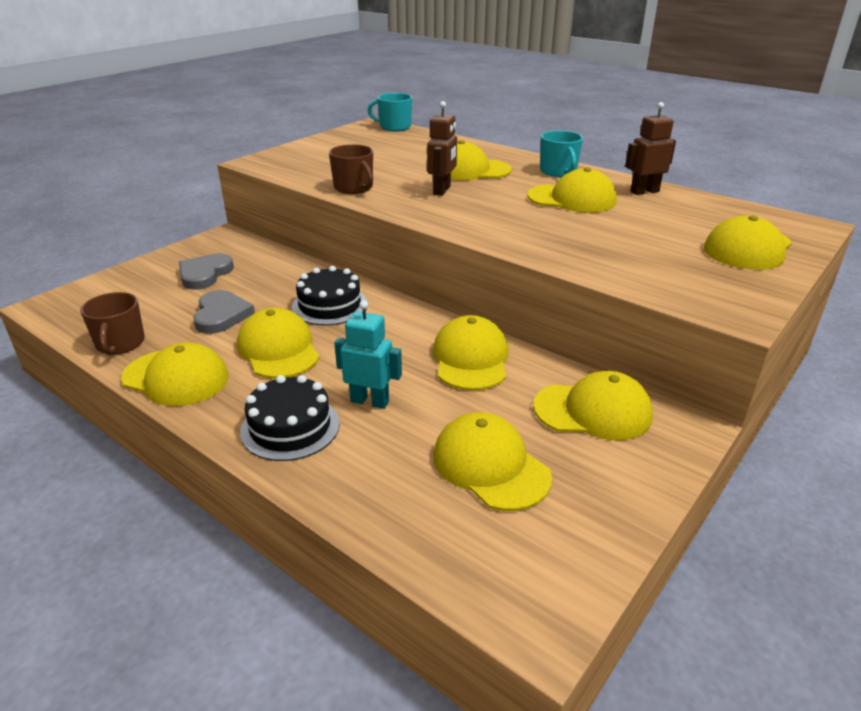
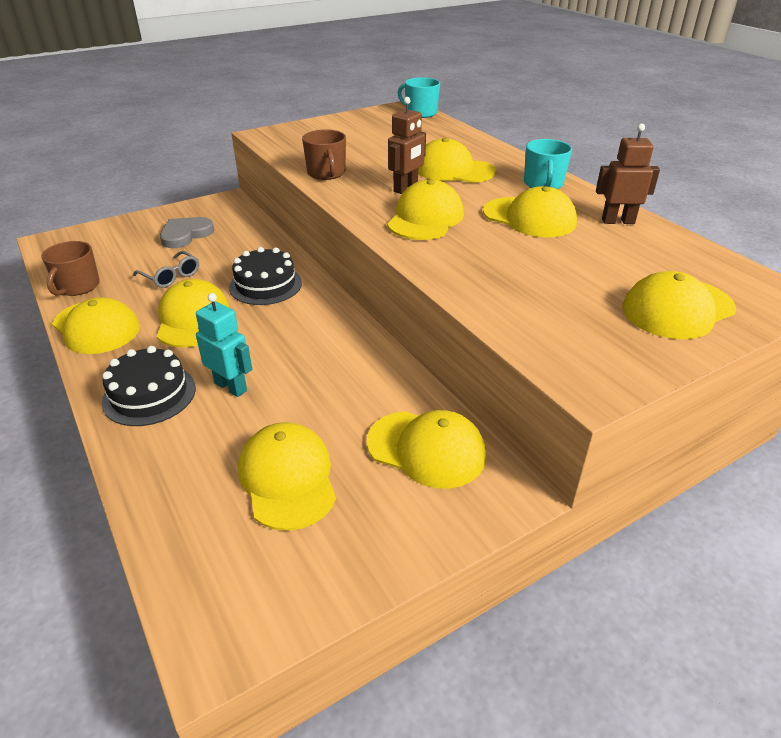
camera: 20 degrees right, 5 degrees up
grey heart [193,290,255,334] -> grey glasses [133,251,199,288]
yellow cap [433,315,509,390] -> yellow cap moved to [387,179,464,240]

